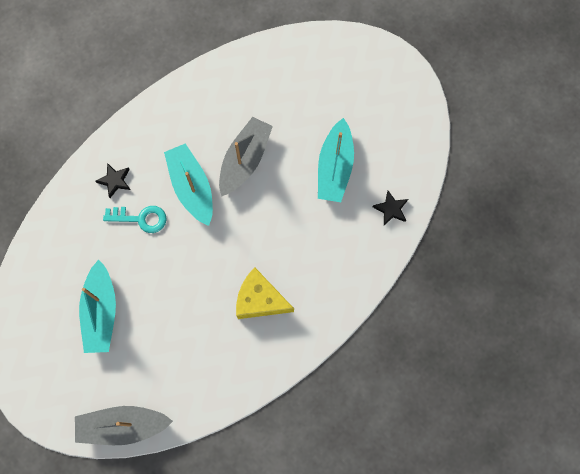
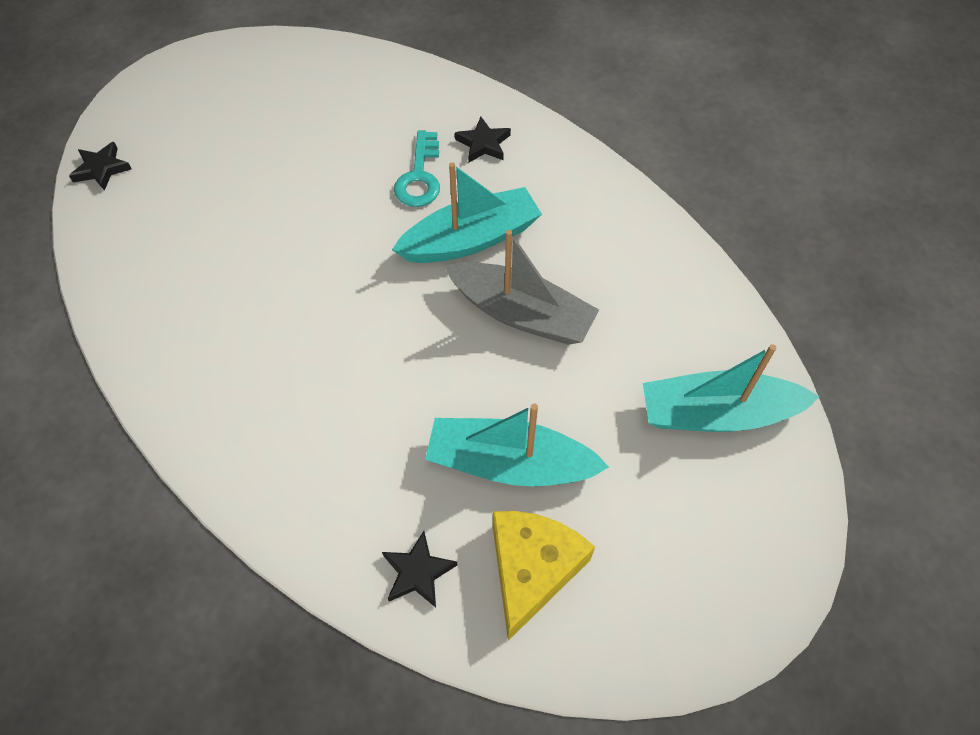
camera: 90 degrees right, 15 degrees down
grey boat [75,406,173,445] -> black star [69,142,132,191]
turquoise boat [79,260,116,353] -> turquoise boat moved to [643,344,820,432]
yellow cheese [236,267,294,319] -> yellow cheese moved to [493,511,595,641]

